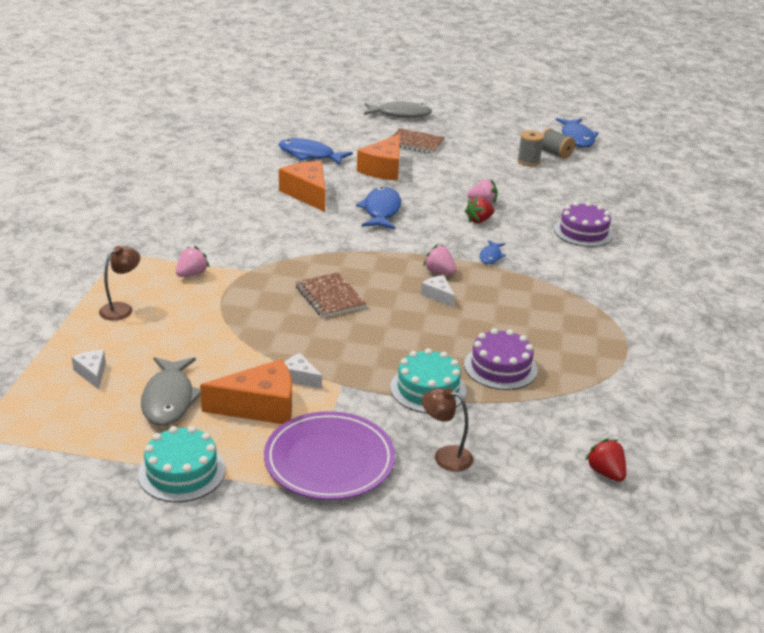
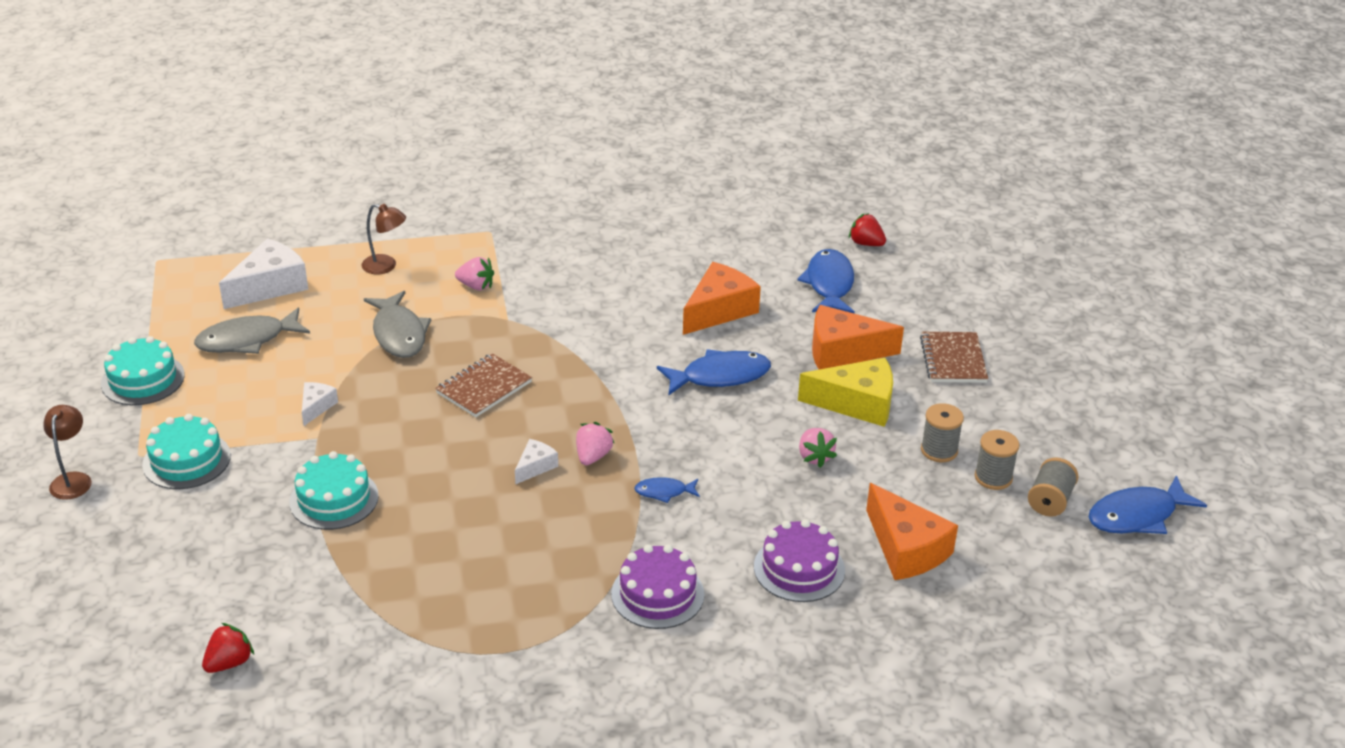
camera: 70 degrees right, 5 degrees up
white cheese [72,350,106,390] -> white cheese [219,238,308,309], size x1.96
orange cheese [200,359,292,424] -> orange cheese moved to [866,483,958,580]
purple plate [264,411,395,500] -> turquoise cake [142,414,231,489]
grey fish [364,101,432,118] -> grey fish moved to [364,291,431,358]
brown lamp [422,388,473,472] -> brown lamp moved to [43,405,92,500]
purple cake [464,328,538,390] -> purple cake moved to [611,544,704,629]
red strawberry [465,197,494,223] -> red strawberry moved to [849,213,886,246]
none -> yellow cheese [798,358,893,427]
none -> grey spool [921,403,964,462]

